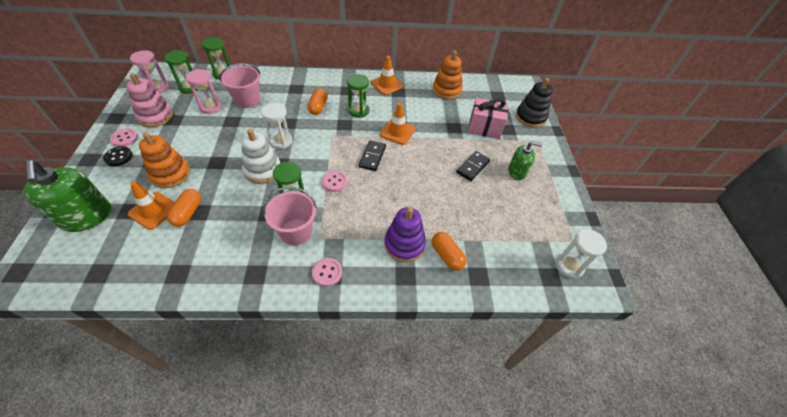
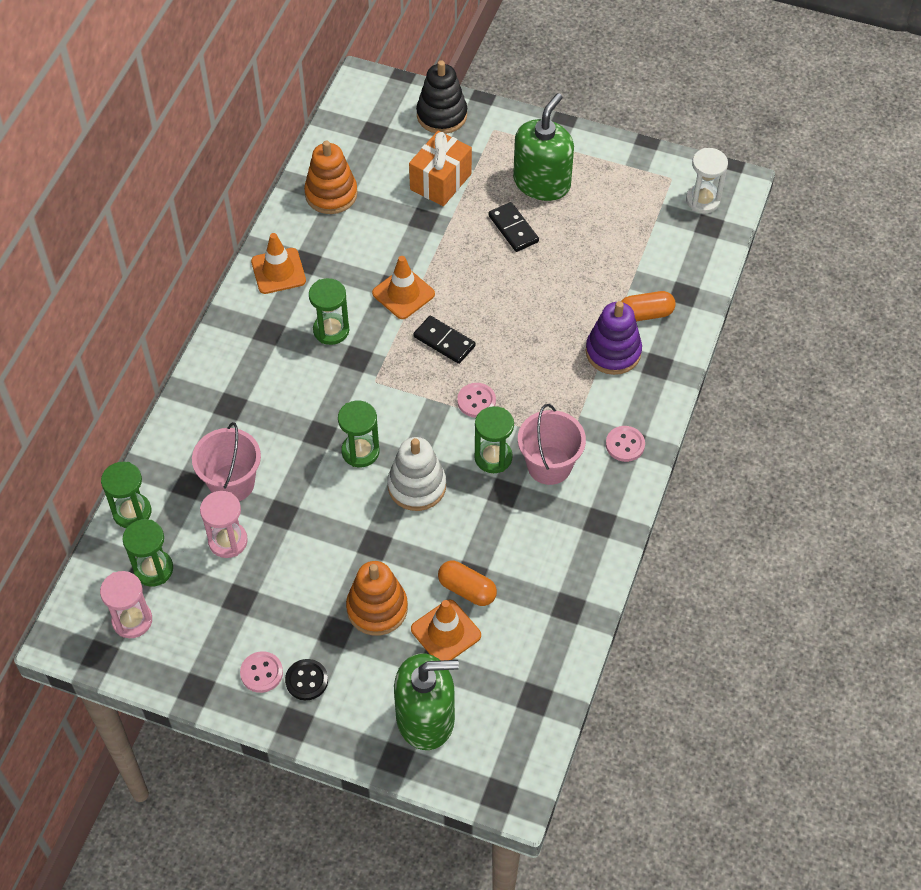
camera: 65 degrees left, 5 degrees up
pink stacking toy [127,73,173,127] -> none
white hourglass [261,103,293,149] -> green hourglass [338,401,379,467]
orange capsule [307,88,327,115] -> none
pink gift [468,98,508,139] -> orange gift [409,131,472,206]
green soap dispenser [508,141,543,180] -> green soap dispenser [513,93,574,201], size x1.70

